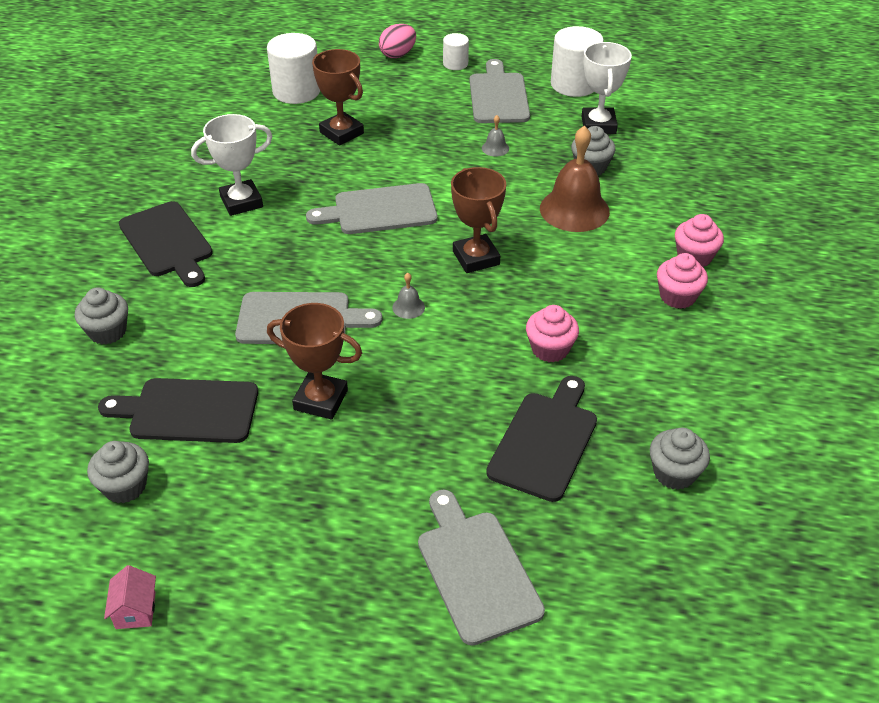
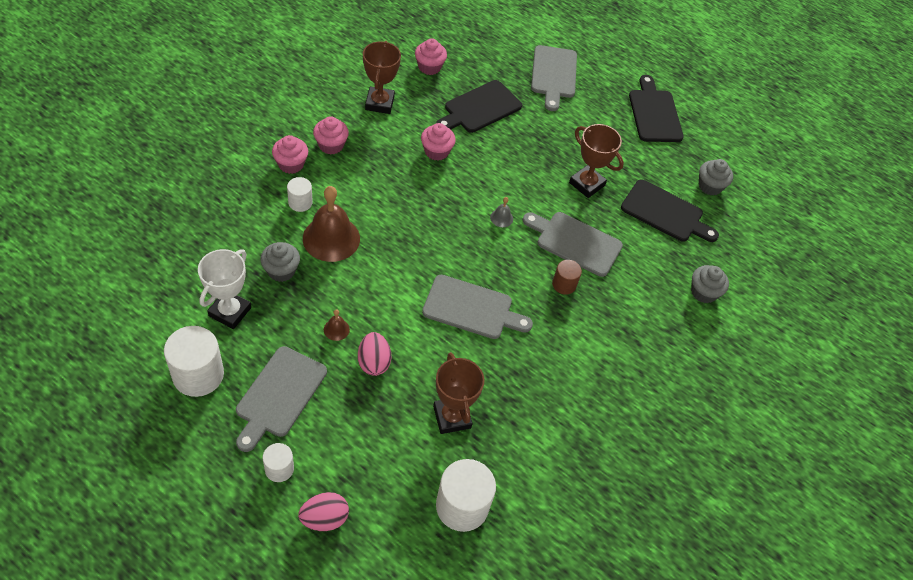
camera: 160 degrees left, 10 degrees up
pink house [104,565,156,629] -> none
black cutting board [119,201,213,287] -> black cutting board moved to [629,75,684,142]
white trophy [191,114,273,216] -> none
brown trophy [451,167,506,273] -> brown trophy moved to [363,41,401,114]
grey bell [482,115,509,156] -> brown bell [324,309,350,341]
grey cupcake [650,428,710,490] -> pink cupcake [415,38,447,75]
none -> white cylinder [287,177,313,212]
none -> pink egg [358,332,391,376]
none -> brown cylinder [552,260,582,295]

